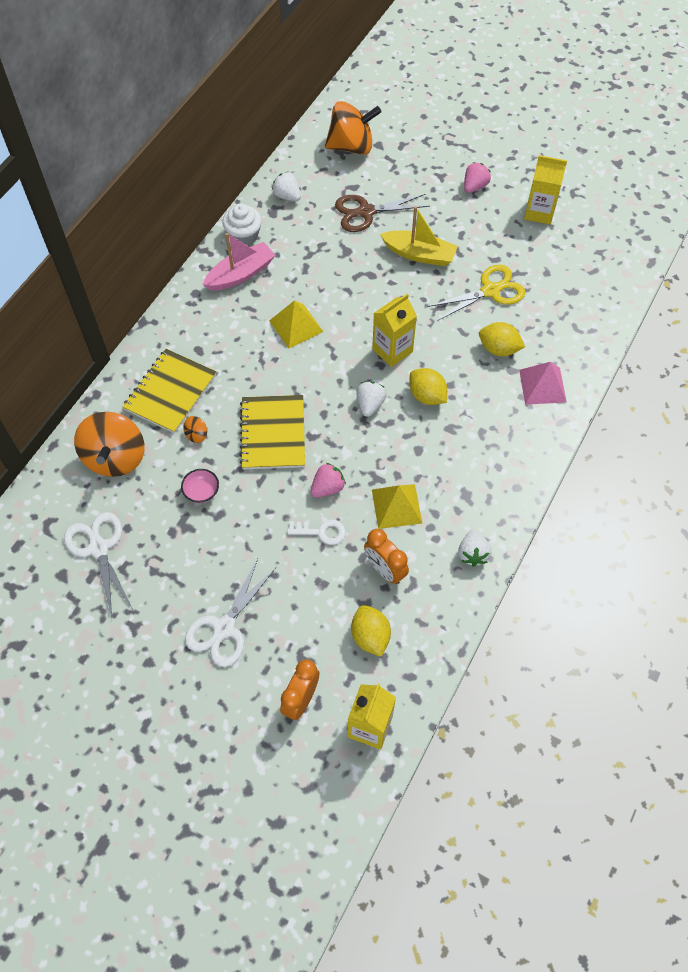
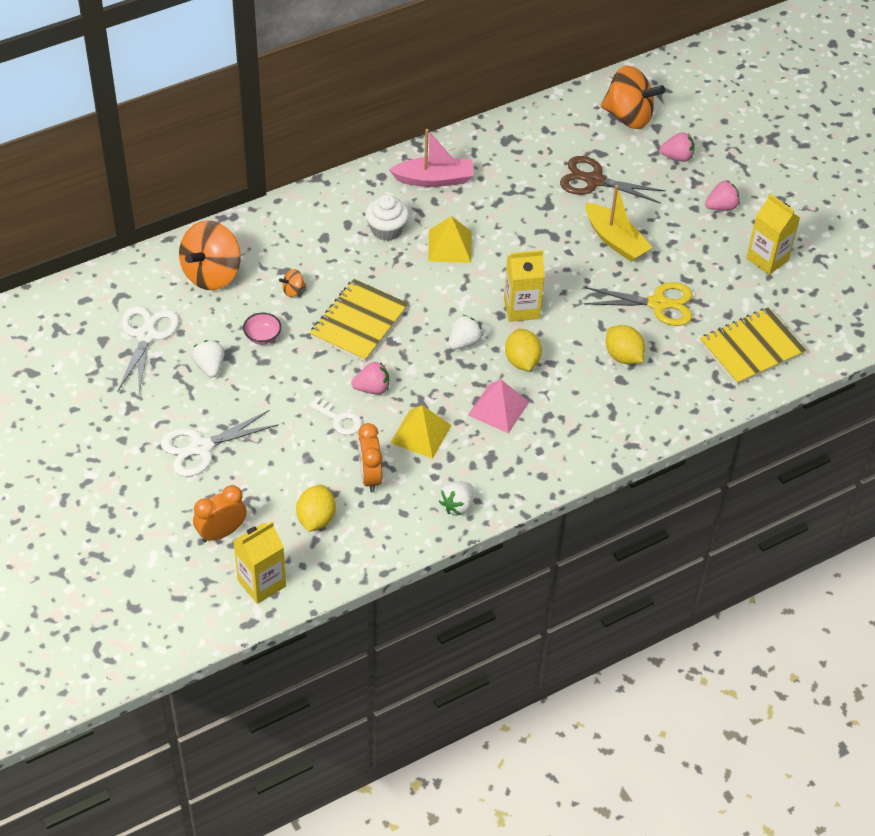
camera: 30 degrees right, 10 degrees down
yellow notebook [122,349,217,434] -> yellow notebook moved to [700,308,806,385]
white cupcake [222,204,262,245] -> white cupcake moved to [365,195,409,241]
white strawberry [272,171,301,201] -> white strawberry moved to [192,340,224,378]
pink pyramid [519,362,567,405] -> pink pyramid moved to [468,380,529,434]
none -> pink strawberry [660,132,695,162]

